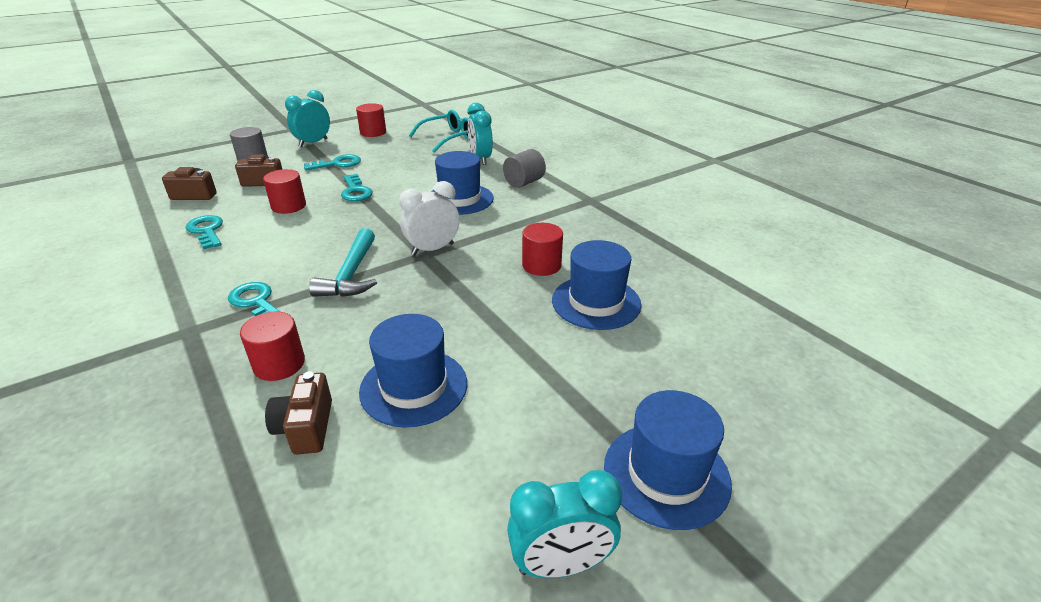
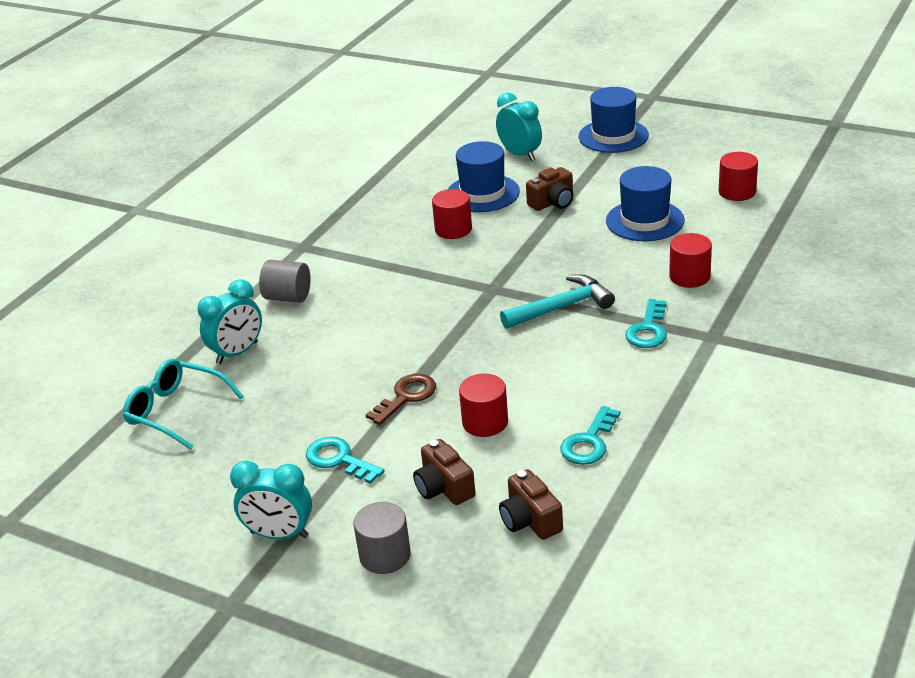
camera: 115 degrees left, 0 degrees up
brown camera [265,371,332,455] -> brown camera moved to [526,167,573,211]
turquoise key [341,174,373,201] -> brown key [366,374,436,425]
red cylinder [356,103,386,137] -> red cylinder moved to [719,152,758,201]
white clock [399,181,460,255] -> none
blue hat [431,151,494,215] -> none
turquoise clock [507,470,622,578] -> turquoise clock moved to [496,92,542,161]

